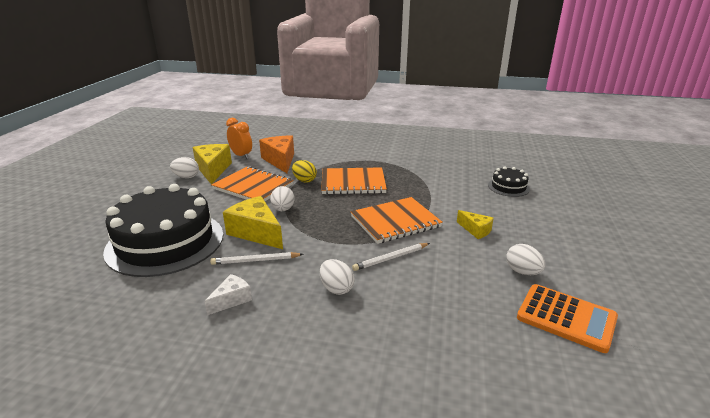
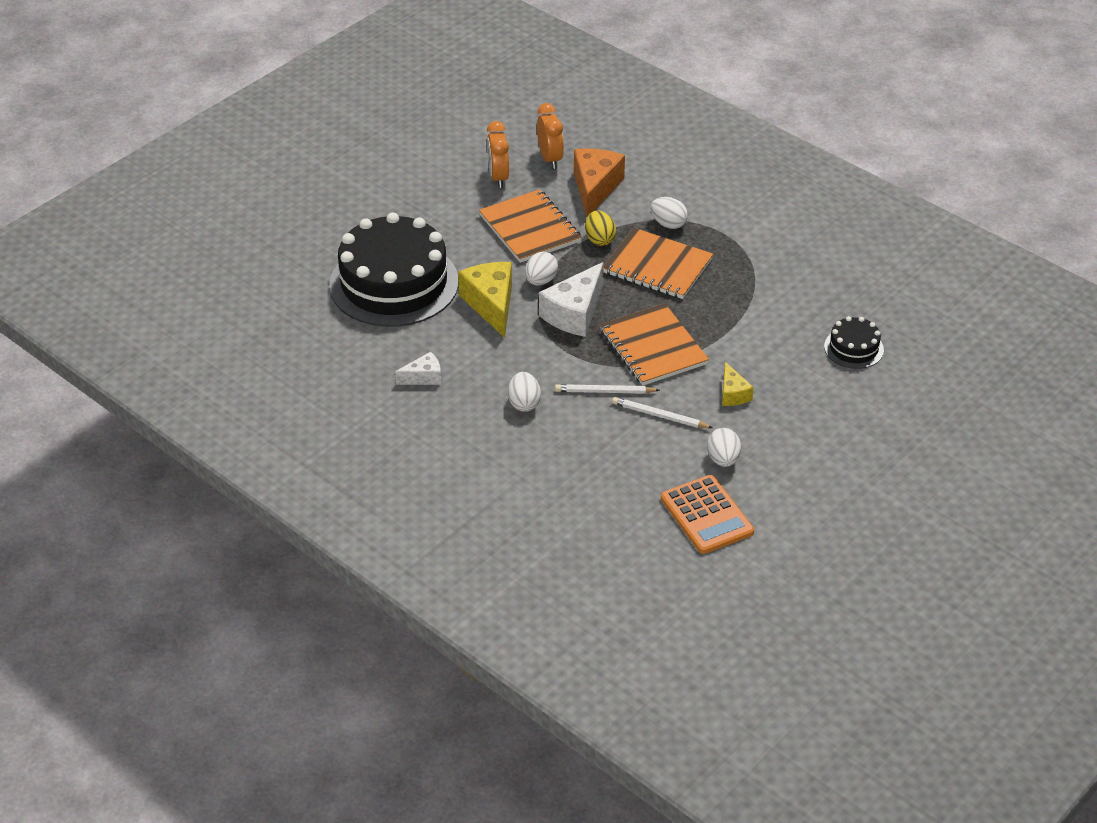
camera: 30 degrees right, 15 degrees up
white egg [170,157,199,178] -> white egg moved to [651,197,688,229]
yellow cheese [193,144,232,184] -> orange clock [487,121,509,188]
white pencil [210,252,304,265] -> white pencil moved to [612,397,713,428]
orange notebook [351,197,443,244] -> orange notebook turned 60 degrees clockwise [600,303,709,386]
none -> white cheese [539,262,604,337]

